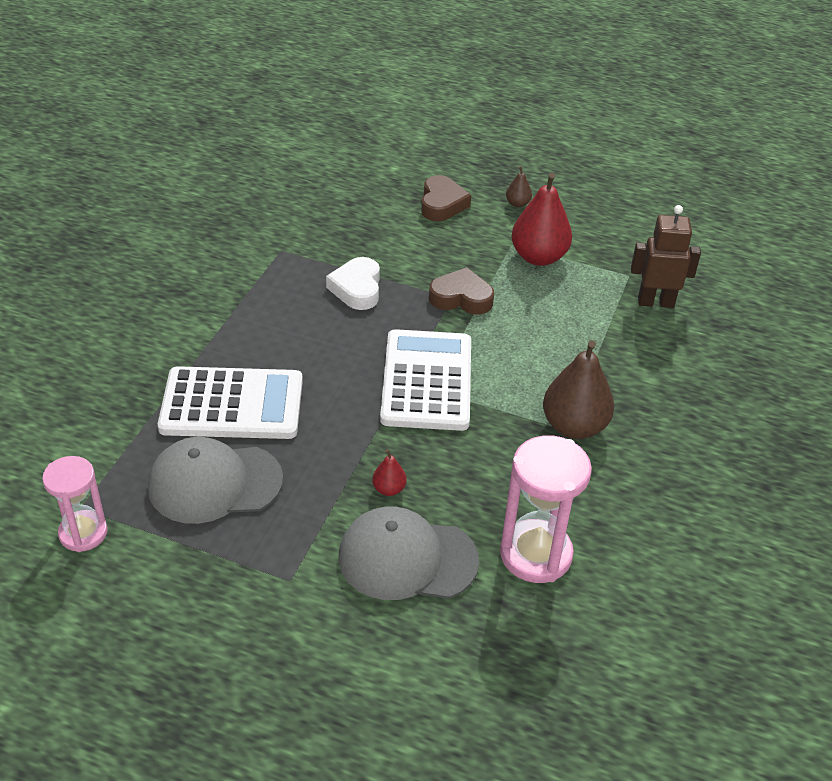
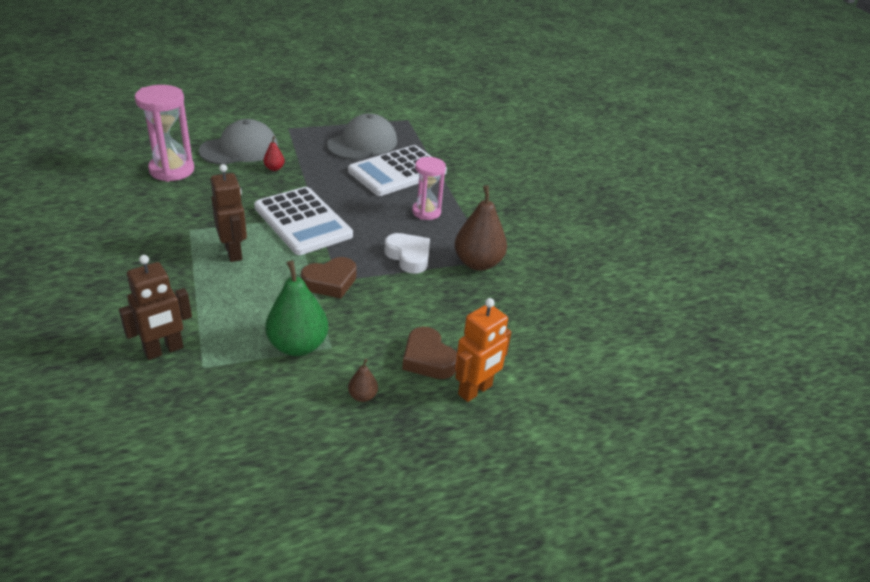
camera: 140 degrees right, 5 degrees down
pink hourglass [42,456,107,552] -> pink hourglass moved to [412,157,446,220]
red pear [512,173,572,266] -> green pear [265,260,328,356]
brown pear [543,340,614,439] -> brown pear moved to [455,185,507,271]
none -> brown robot [211,164,247,262]
none -> orange robot [455,298,511,402]

